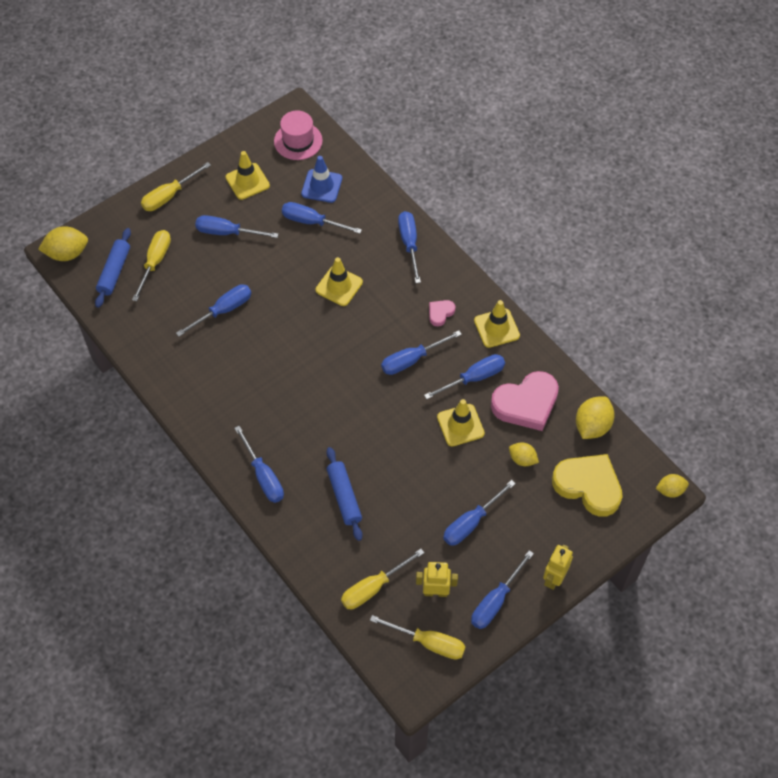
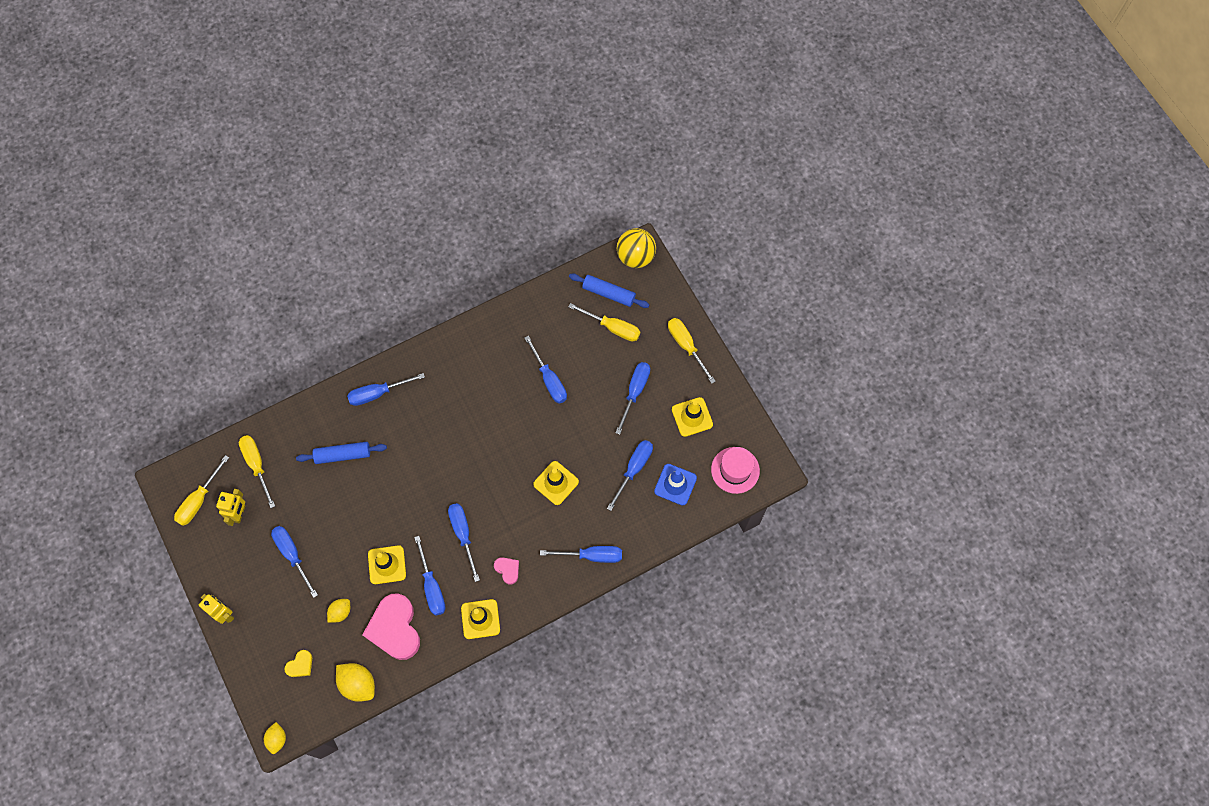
camera: 100 degrees right, 10 degrees up
yellow lemon [38,226,88,261] -> yellow ball [617,228,656,268]
blue screwdriver [471,550,534,629] -> none
yellow heart [552,454,623,517] -> yellow heart [284,650,312,677], size x0.46

